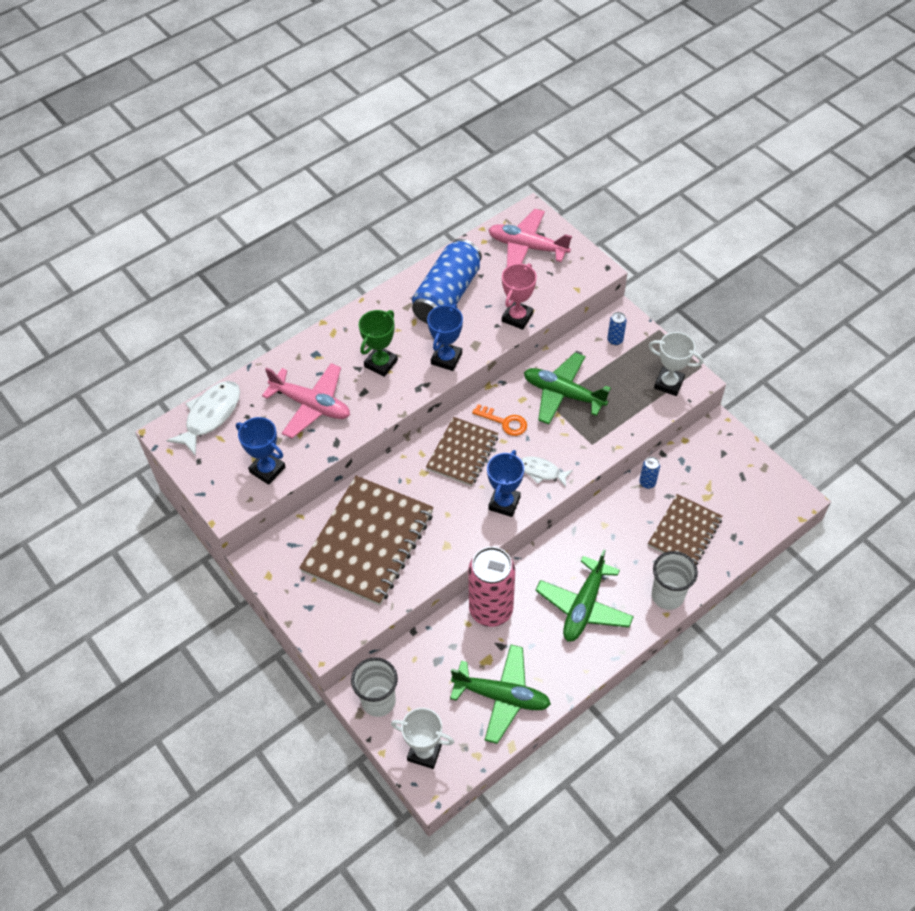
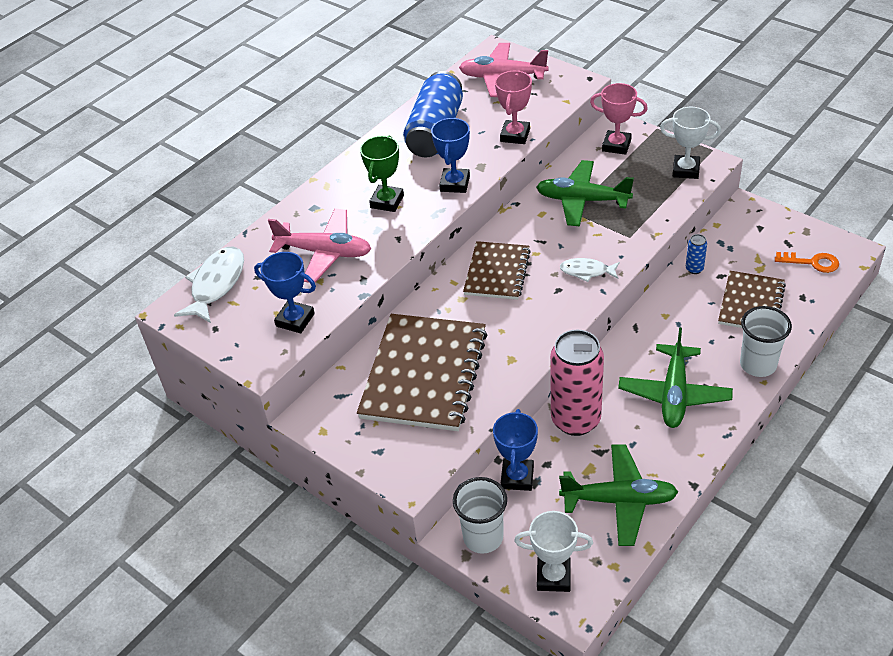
camera: 10 degrees left, 10 degrees down
orange key [472,404,527,436] -> orange key moved to [775,252,839,273]
blue trophy [487,450,524,517] -> blue trophy moved to [493,409,538,491]
blue can [607,312,627,345] -> pink trophy [590,83,648,155]

